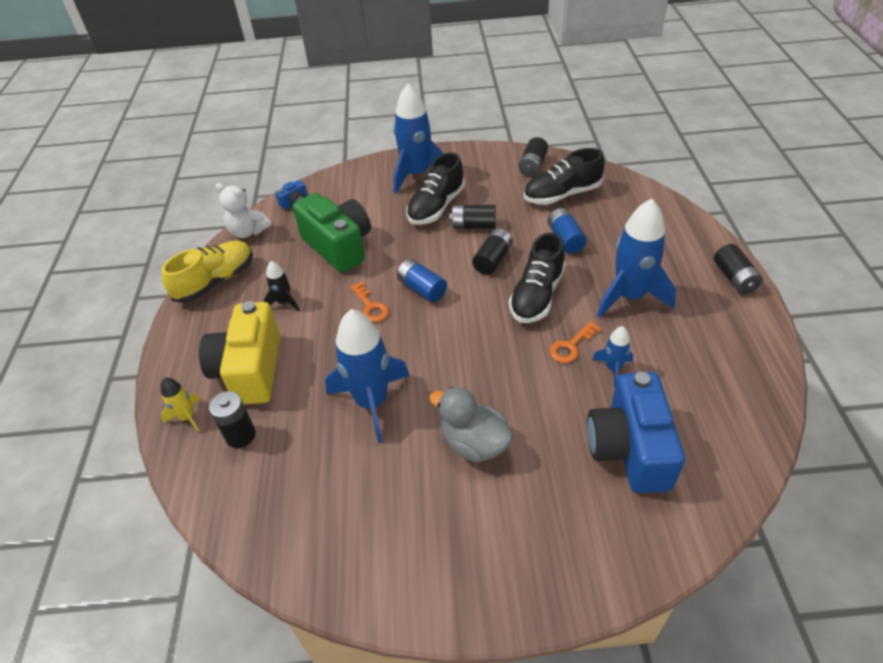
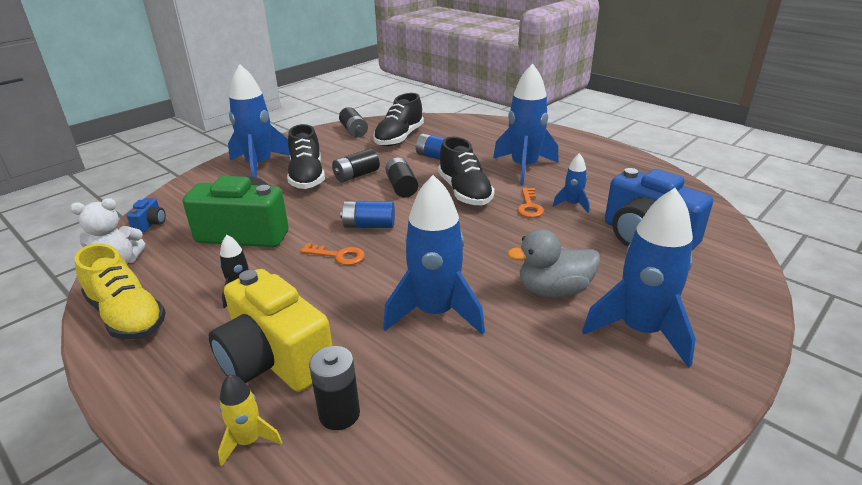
camera: 45 degrees left, 15 degrees down
yellow shoe [161,241,253,303] -> yellow shoe turned 135 degrees clockwise [75,244,166,340]
black battery [714,244,763,294] -> none
none -> blue rocket [582,188,696,368]

